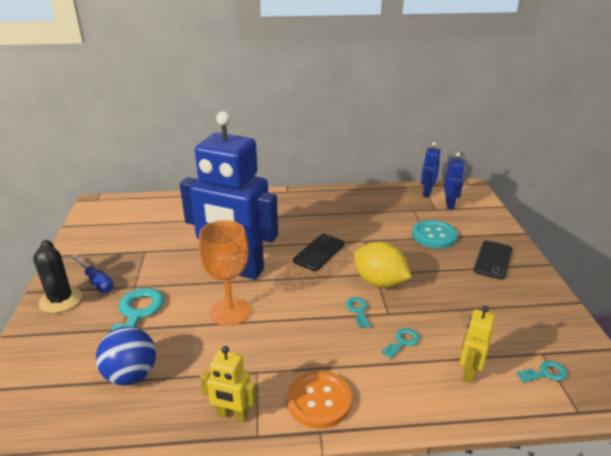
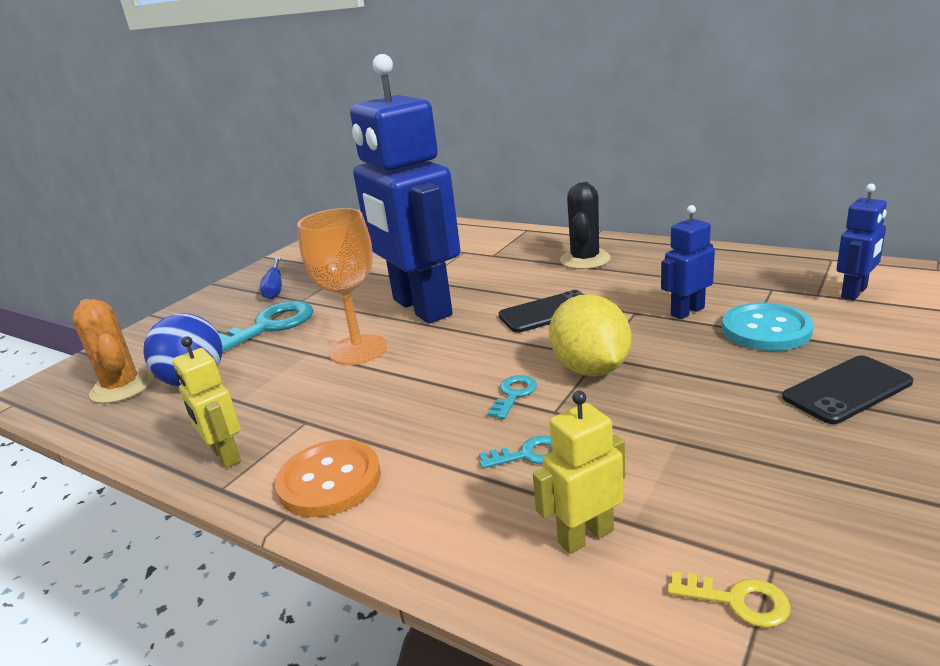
camera: 40 degrees right, 5 degrees down
black cactus [33,240,82,313] -> black cactus moved to [560,182,611,269]
blue robot [421,142,440,197] -> blue robot moved to [661,205,715,319]
turquoise key [517,361,567,383] -> yellow key [668,571,791,628]
none -> orange cactus [72,299,154,404]

